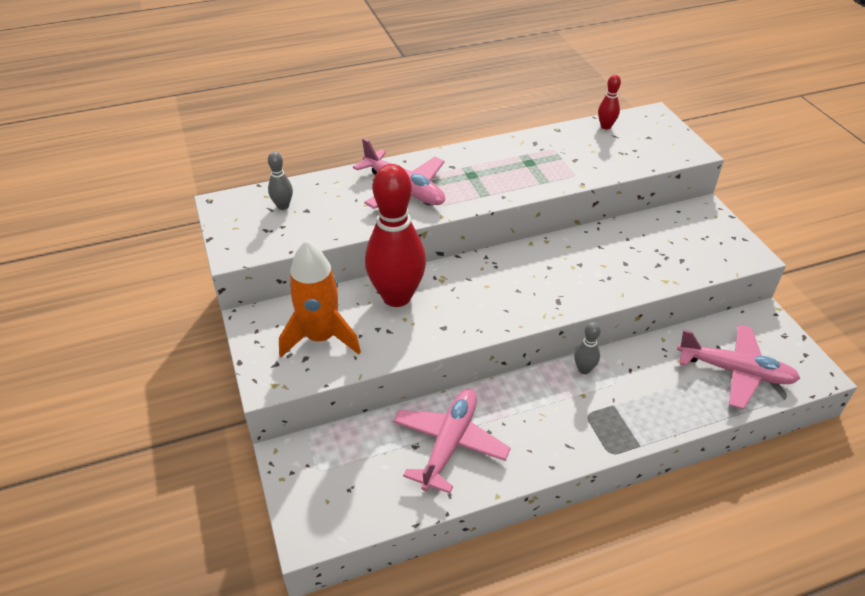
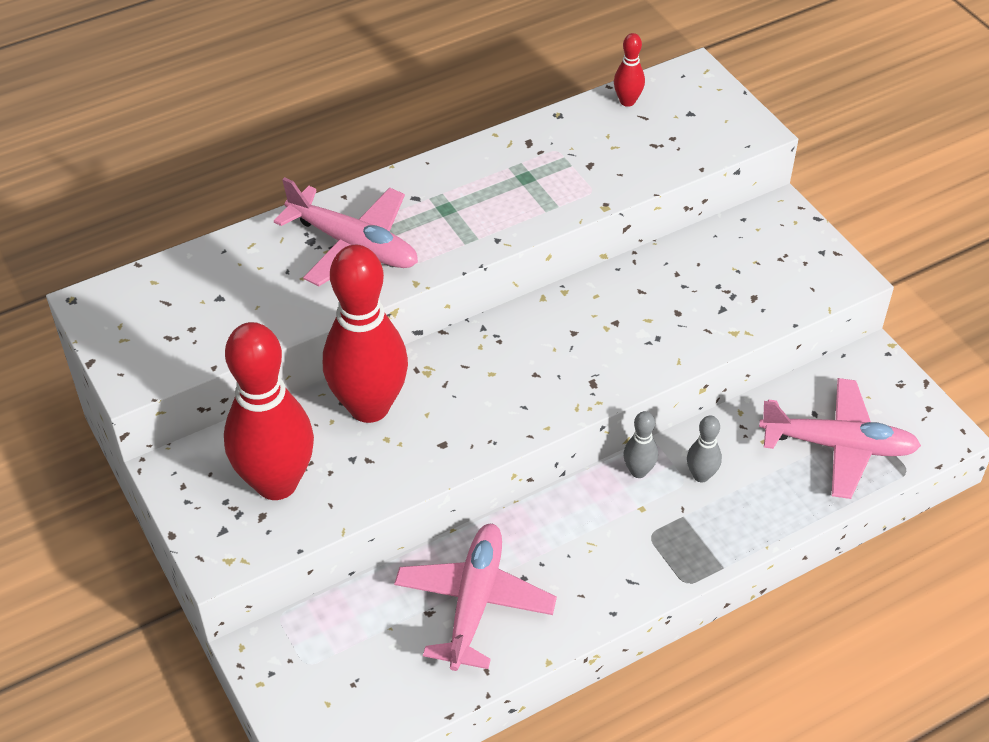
camera: 10 degrees left, 5 degrees up
grey bowling pin [268,152,293,210] -> grey bowling pin moved to [687,416,722,482]
orange rocket [279,240,361,357] -> red bowling pin [224,322,314,500]

